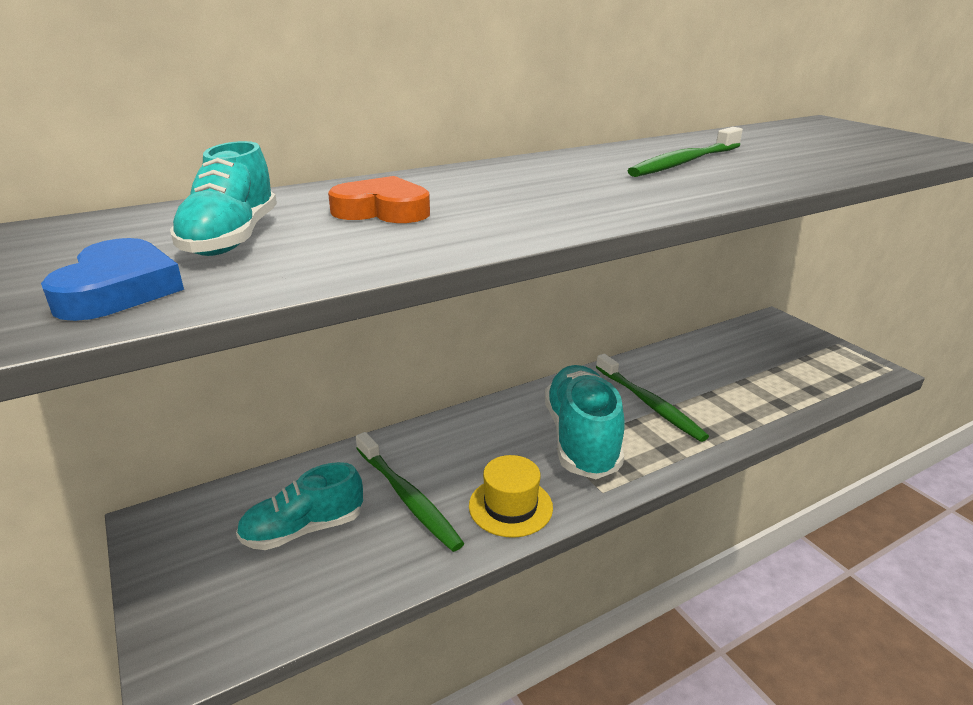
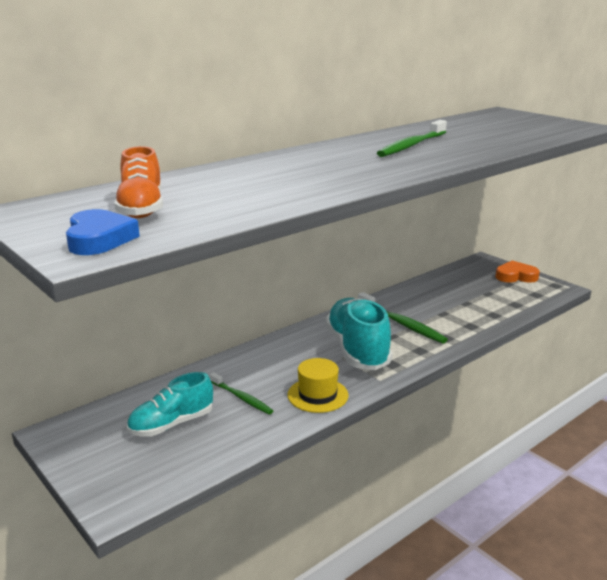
camera: 10 degrees left, 5 degrees down
turquoise shoe [170,141,277,256] -> orange shoe [114,146,163,218]
orange heart [328,176,430,223] -> orange heart moved to [495,261,540,283]
green toothbrush [356,432,464,552] -> green toothbrush [210,372,273,415], size x0.64

